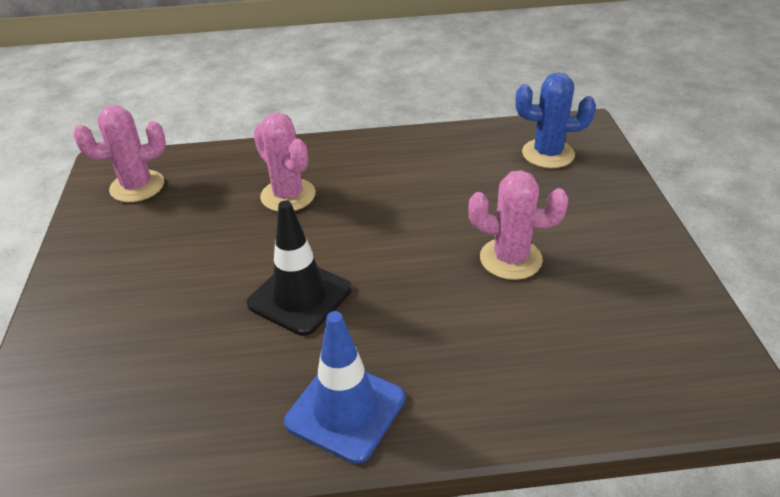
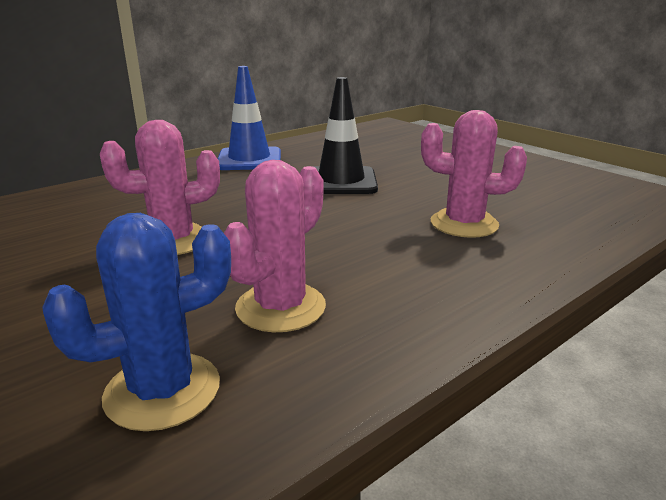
camera: 145 degrees right, 15 degrees down
pink cactus [73,105,166,202] -> pink cactus moved to [224,160,326,332]

